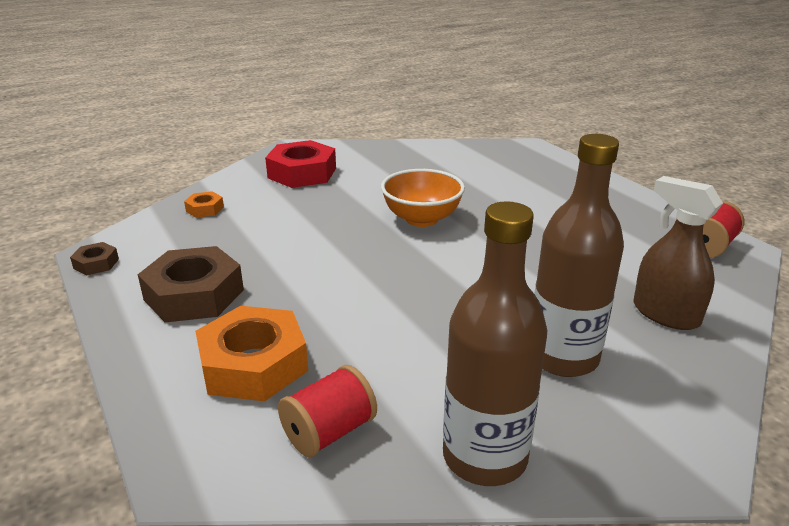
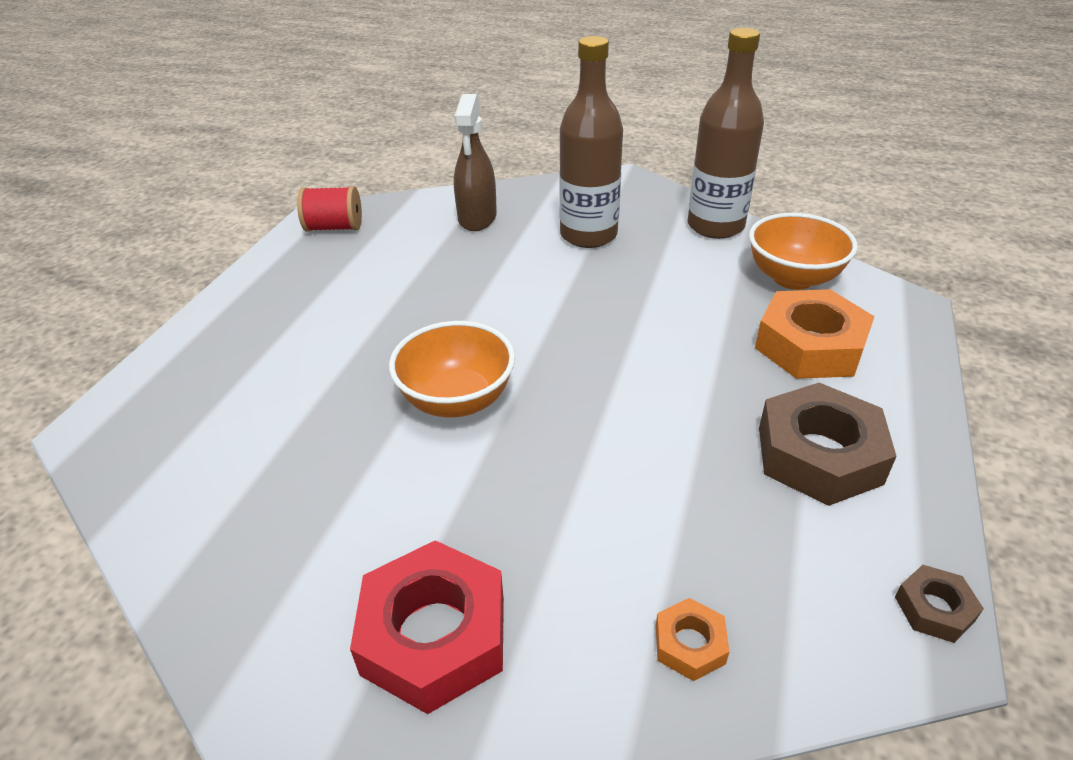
camera: 130 degrees left, 10 degrees up
red spool [278,365,377,458] -> orange bowl [749,213,858,290]

